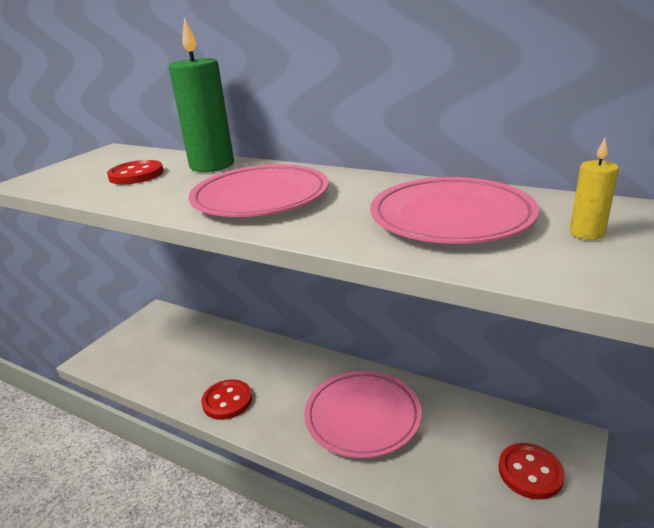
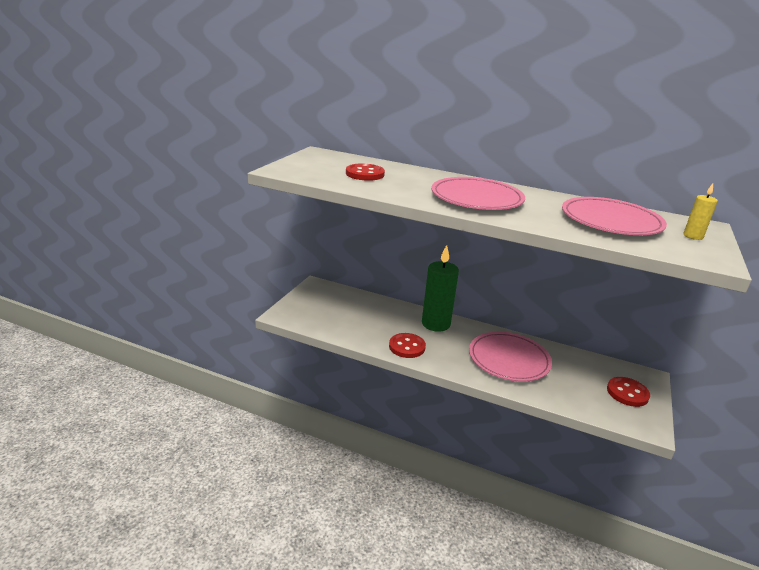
camera: 10 degrees left, 0 degrees up
green candle [169,17,234,172] -> green candle moved to [422,245,459,332]

